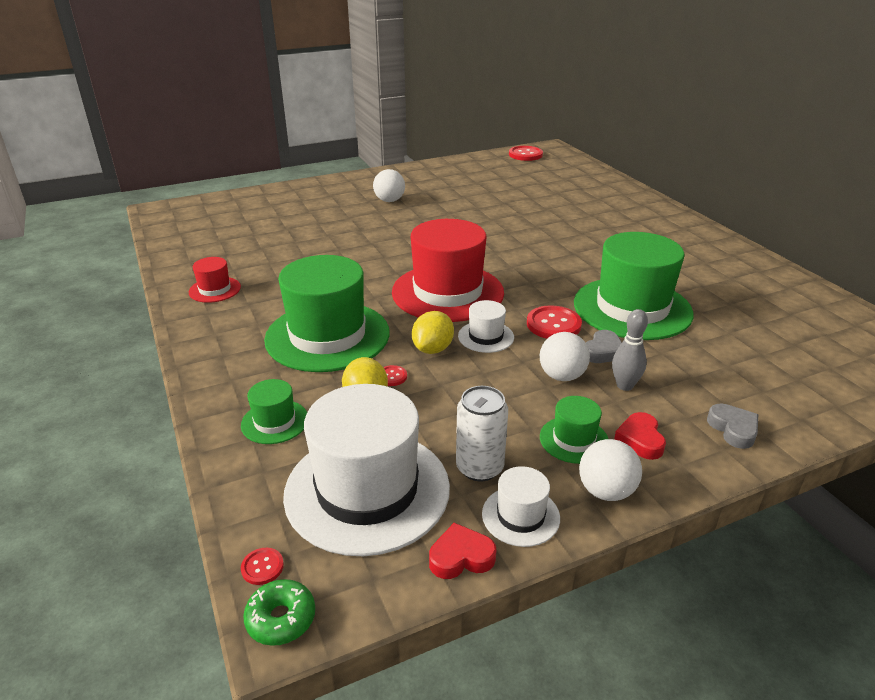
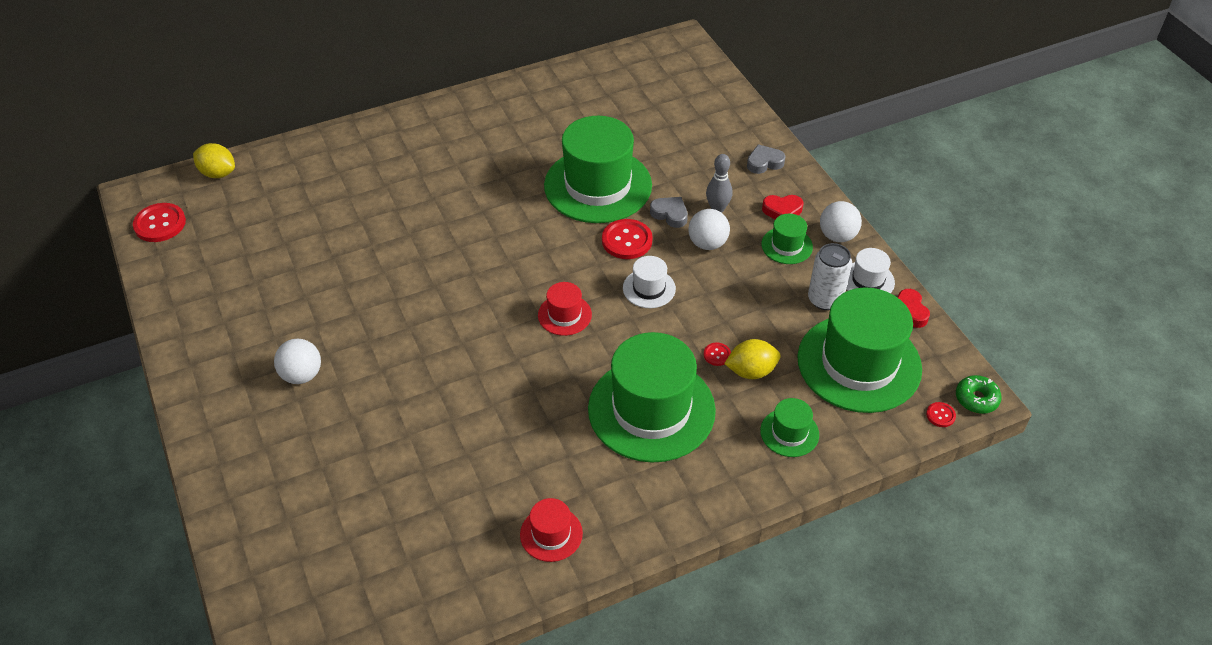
camera: 90 degrees left, 15 degrees up
white hat [283,384,450,556] -> green hat [797,287,922,413]
red hat [392,219,504,322] -> red hat [538,282,592,336], size x0.45
yellow lemon [412,311,454,354] -> yellow lemon moved to [193,143,235,178]

